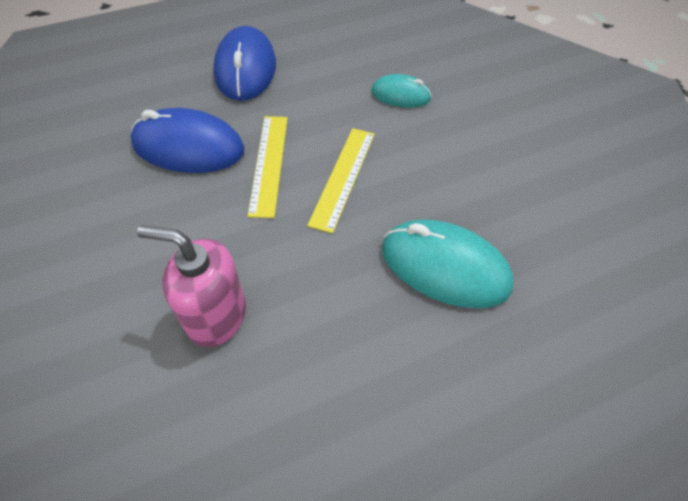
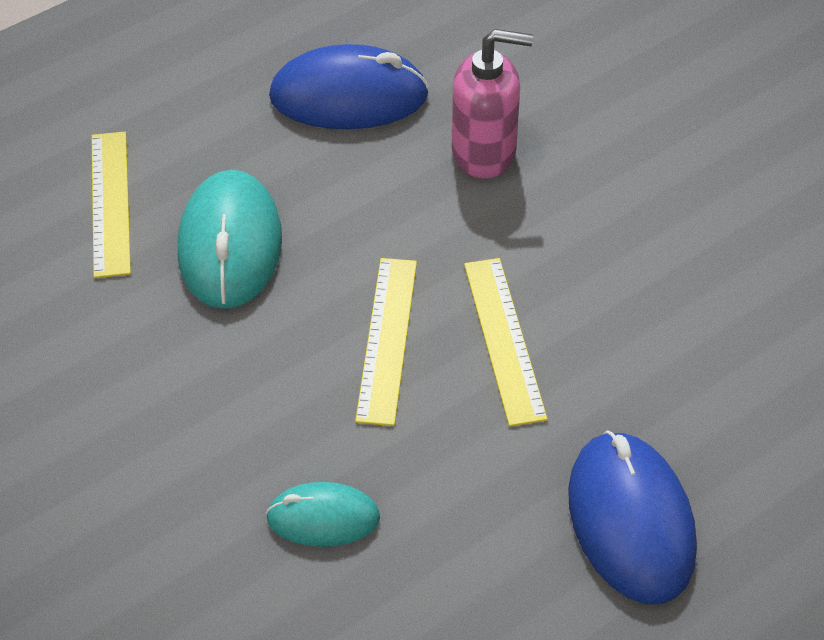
camera: 170 degrees right, 5 degrees down
blue mouse [131,108,245,173] -> blue mouse moved to [269,44,429,129]
turquoise mouse [382,219,514,308] -> turquoise mouse turned 75 degrees clockwise [178,170,282,309]
none -> yellow ruler [91,132,131,278]

